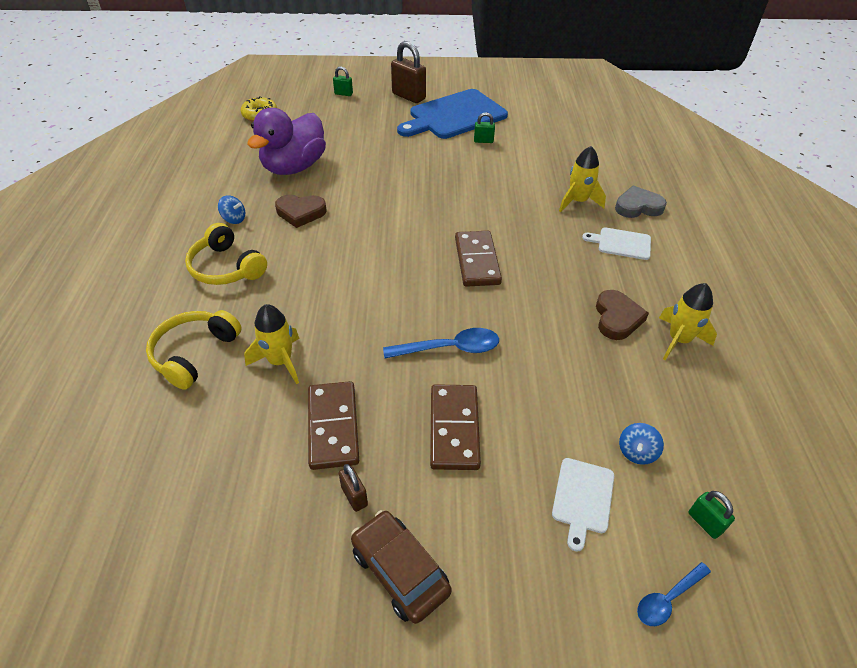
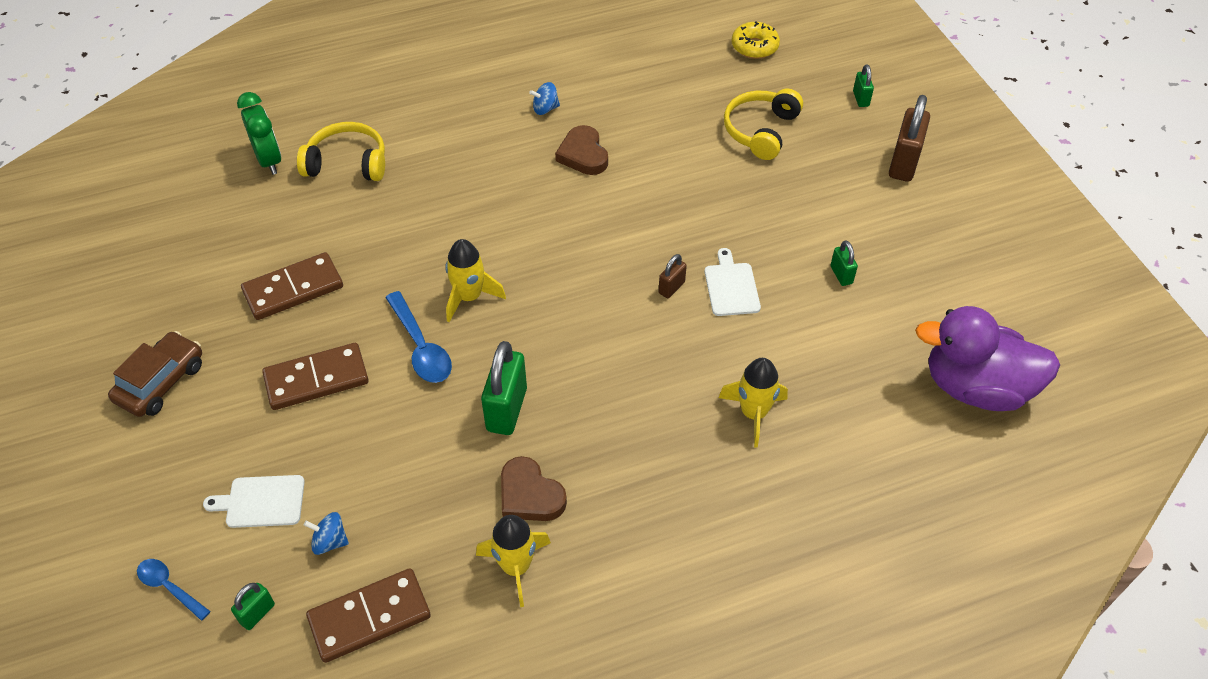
camera: 70 degrees right, 5 degrees up
yellow headphones [185,223,267,285] -> yellow headphones moved to [724,88,803,160]
blue spinning top [218,195,245,224] -> blue spinning top turned 75 degrees clockwise [529,82,560,115]
yellow rocket [244,304,300,384] -> yellow rocket moved to [445,239,506,322]
purple duck [247,108,326,175] -> purple duck moved to [915,306,1060,411]
brown padlock [339,464,368,512] -> brown padlock moved to [659,254,687,298]
blue cutting board [397,89,508,139] -> none
brown domino [455,231,502,287] -> brown domino moved to [306,568,431,663]
white cutting board [582,228,651,260] -> white cutting board moved to [705,248,761,316]
brown heart [596,290,649,340] -> brown heart turned 60 degrees clockwise [501,456,567,521]
grey heart [615,186,667,218] -> none
none -> green clock [237,92,281,175]
none -> green padlock [481,341,527,435]

